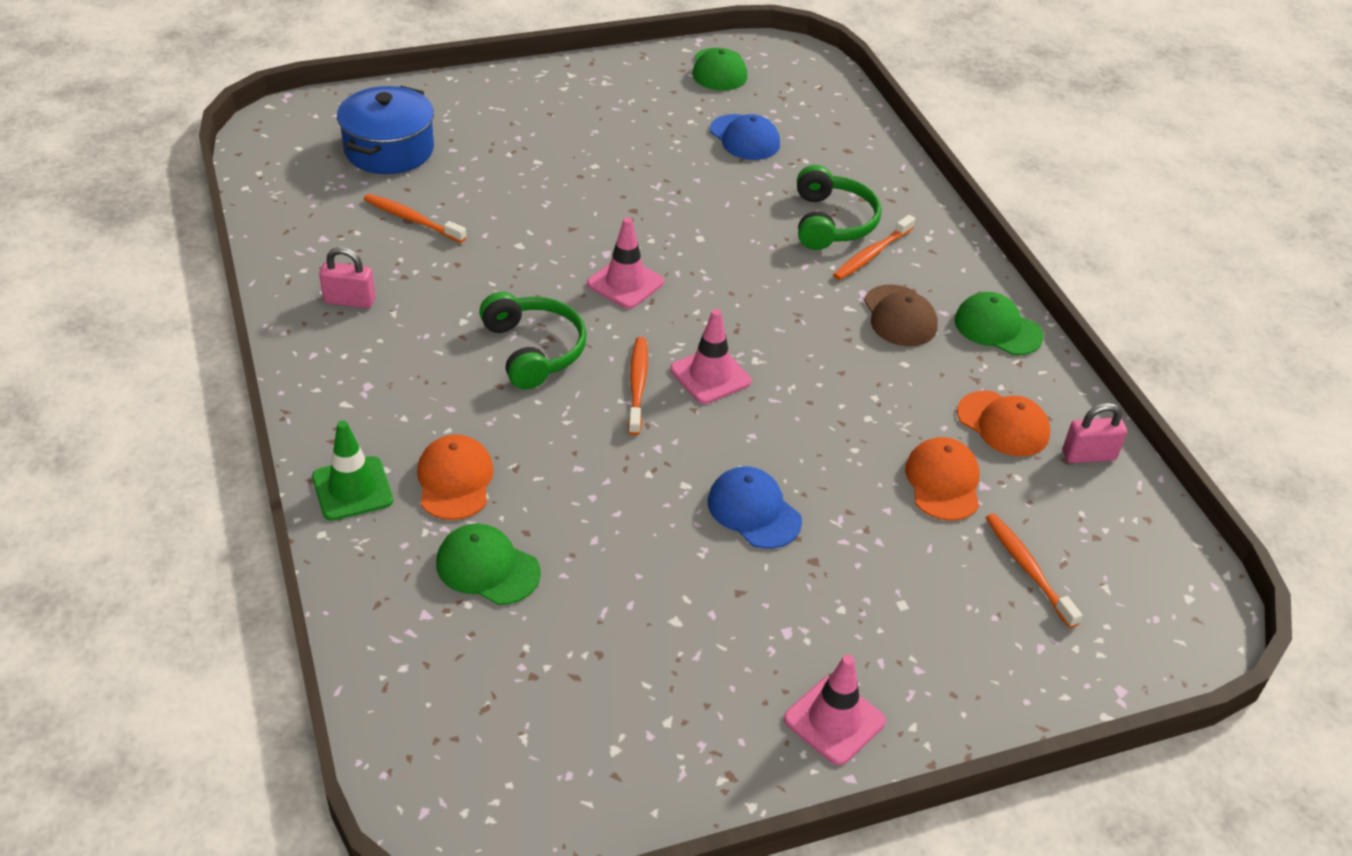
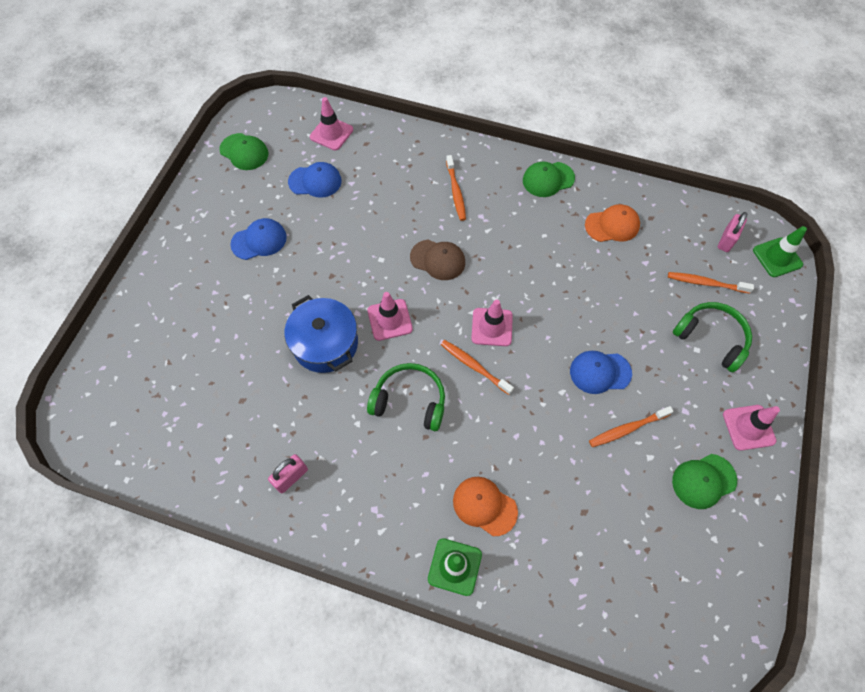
camera: 50 degrees left, 20 degrees up
blue pot [337,86,434,174] -> blue pot moved to [285,295,358,373]
orange toothbrush [364,194,466,243] -> orange toothbrush moved to [589,406,674,447]
green cap [436,523,541,605] -> green cap moved to [672,454,737,509]
green headphones [797,165,881,250] -> green headphones moved to [673,302,752,372]
brown cap [864,284,938,346] -> brown cap moved to [410,240,465,280]
orange cap [905,437,980,521] -> none
pink padlock [1062,403,1127,463] -> pink padlock moved to [718,212,747,252]
none -> blue cap [230,218,287,260]
none -> pink traffic cone [310,97,353,150]
none -> green traffic cone [753,226,807,277]

